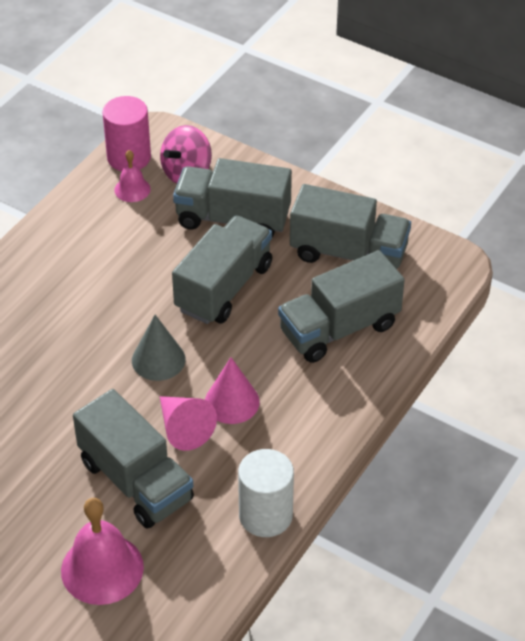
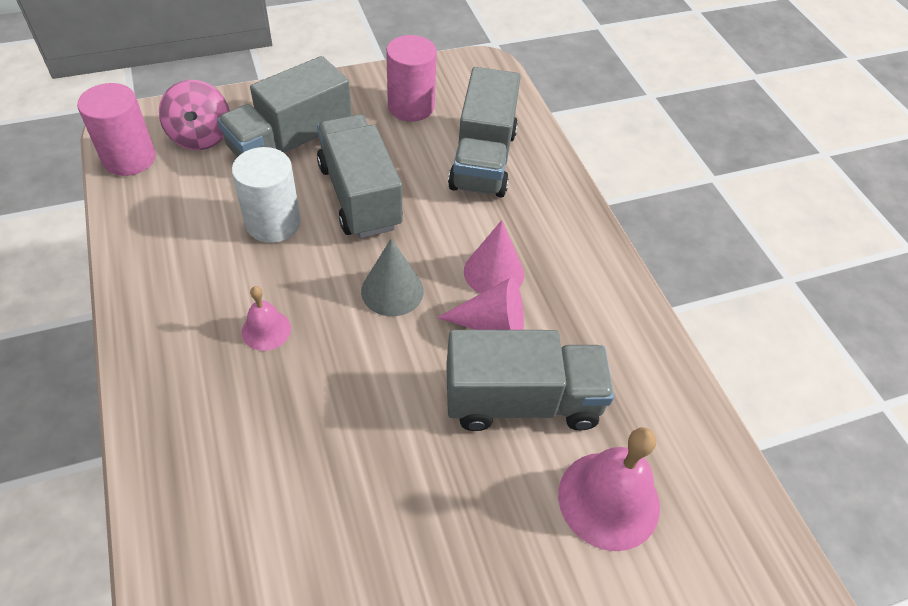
camera: 55 degrees left, 5 degrees up
pink bell [115,150,151,202] -> pink bell moved to [242,286,291,351]
white cylinder [238,449,294,537] -> white cylinder moved to [232,147,301,243]
grey truck [290,184,411,269] -> pink cylinder [386,35,437,121]

